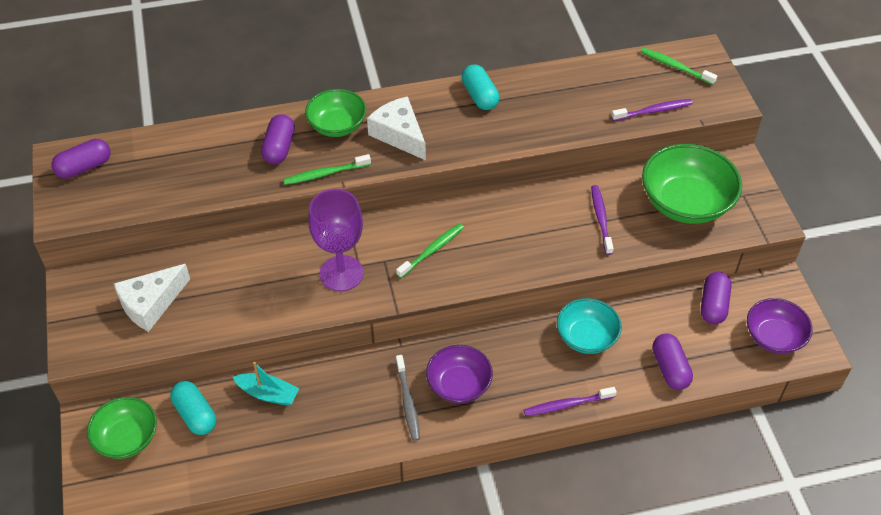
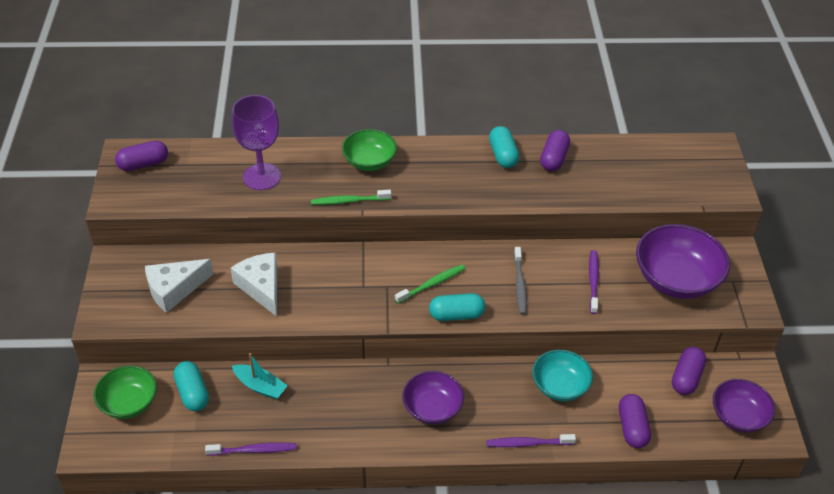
camera: 10 degrees right, 5 degrees down
purple capsule [261,114,295,164] -> purple capsule moved to [540,130,570,171]
purple goblet [308,189,364,291] -> purple goblet moved to [232,95,281,190]
white cheese [367,96,426,160] -> white cheese moved to [230,252,277,316]
grey toothbrush [396,355,420,441] -> grey toothbrush moved to [514,247,527,315]
purple toothbrush [611,99,693,121] -> purple toothbrush moved to [205,442,296,456]
green toothbrush [640,48,717,85] -> none
green bowl [642,144,742,224] -> purple bowl [636,224,730,299]
none -> turquoise capsule [429,293,485,321]

